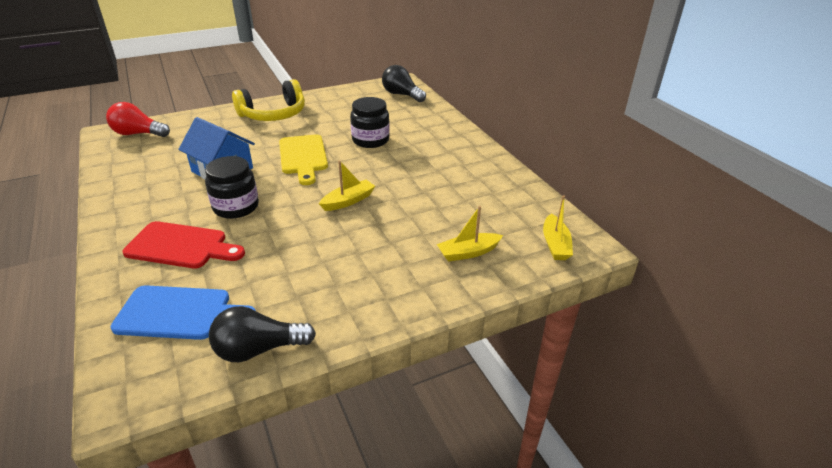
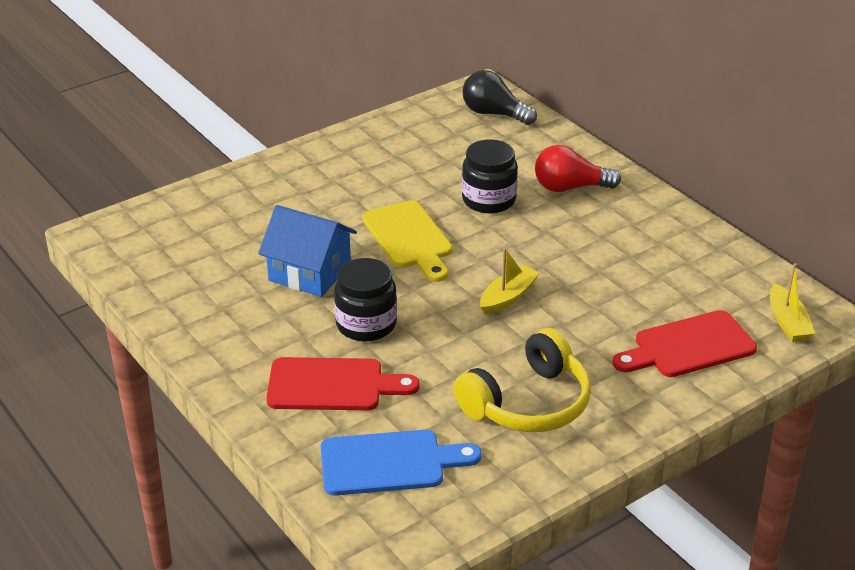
camera: 10 degrees left, 0 degrees up
red light bulb [106,102,170,137] -> red light bulb moved to [535,145,621,192]
black light bulb [209,306,316,362] -> none
yellow headphones [232,79,305,121] -> yellow headphones moved to [453,328,591,432]
yellow boat [437,206,503,262] -> red cutting board [612,310,757,377]

